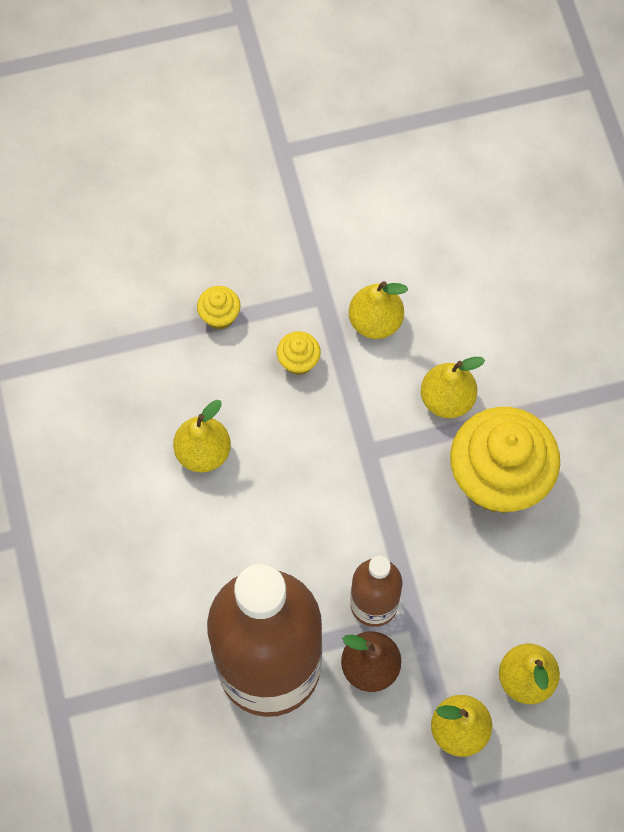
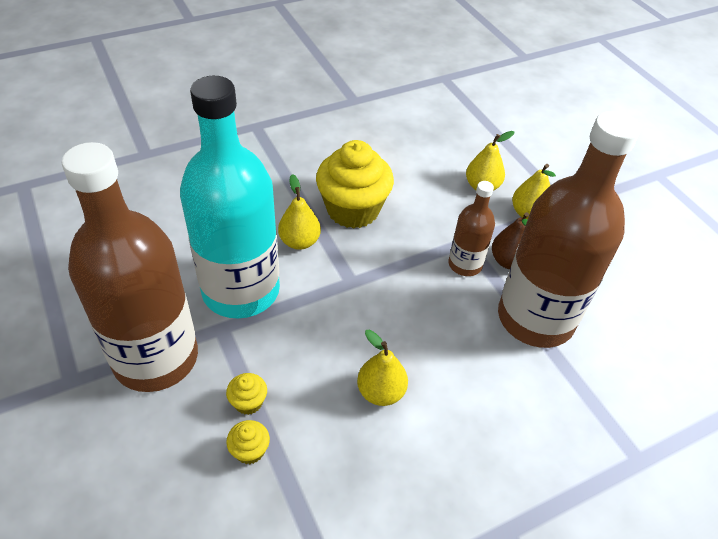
camera: 105 degrees left, 20 degrees down
yellow cupcake [277,331,321,375] -> yellow cupcake moved to [226,420,270,464]
yellow pear [349,281,408,339] -> turquoise bottle [180,76,280,318]
none -> brown bottle [62,142,198,392]

